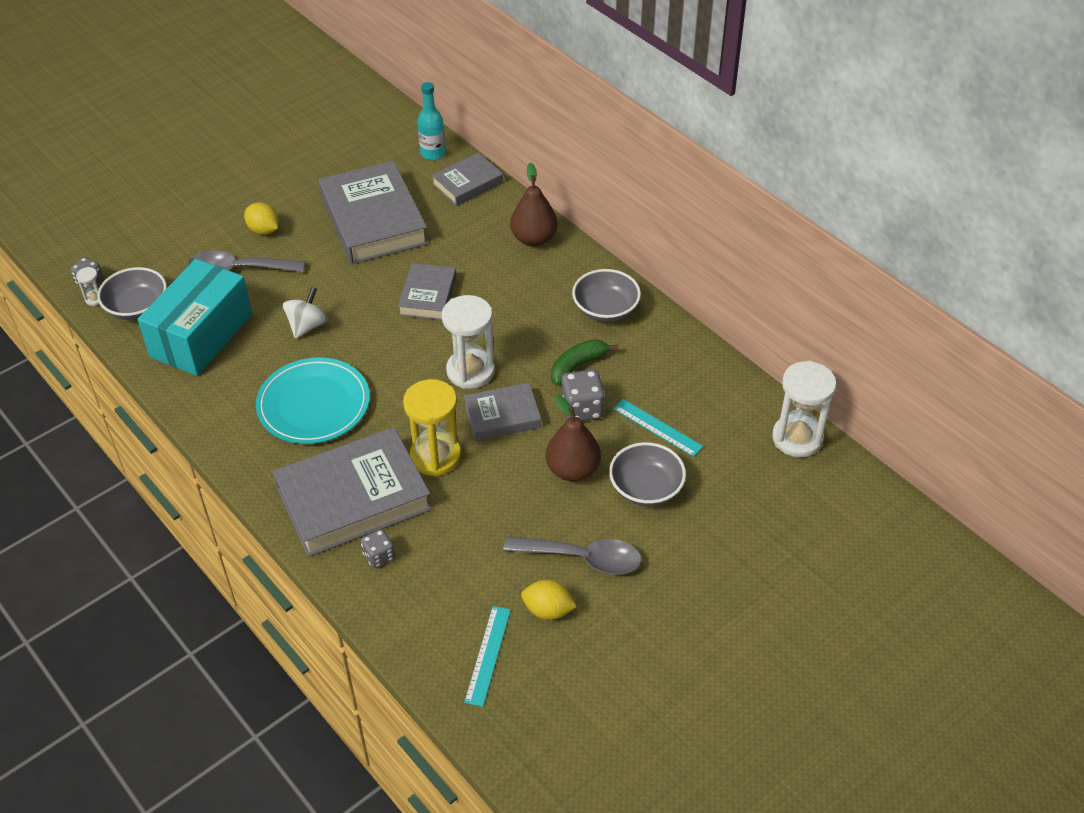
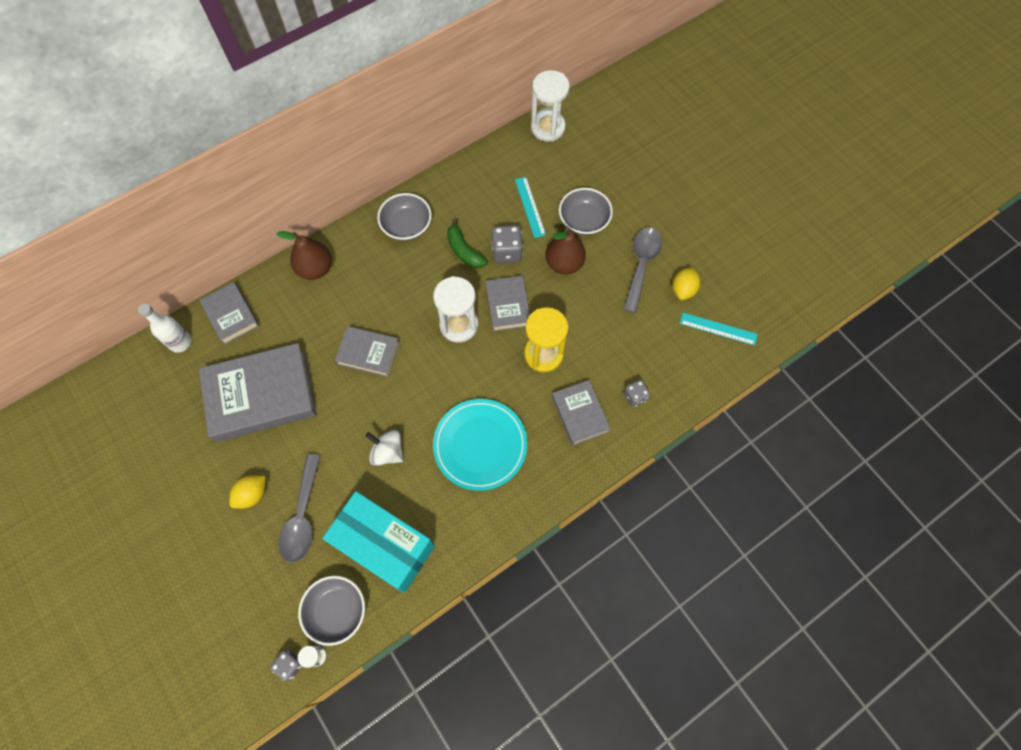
camera: 85 degrees left, 20 degrees up
grey book [273,427,432,557] -> grey book [552,380,611,446], size x0.55
turquoise bottle [417,82,446,160] -> white bottle [138,304,192,353]
turquoise ruler [613,399,703,457] -> turquoise ruler turned 60 degrees counterclockwise [515,177,546,238]

